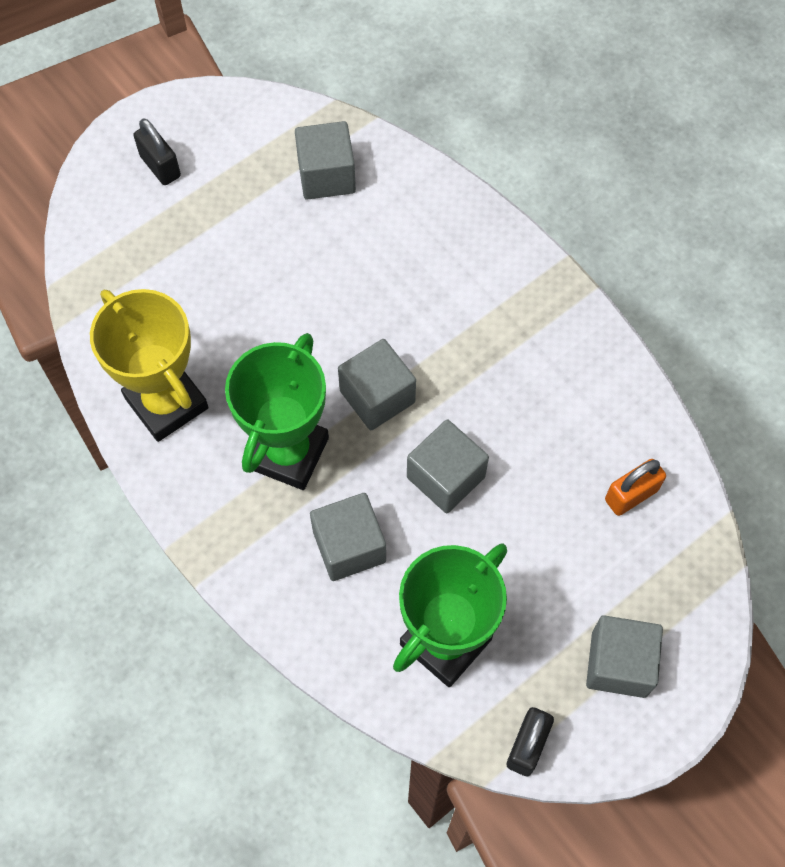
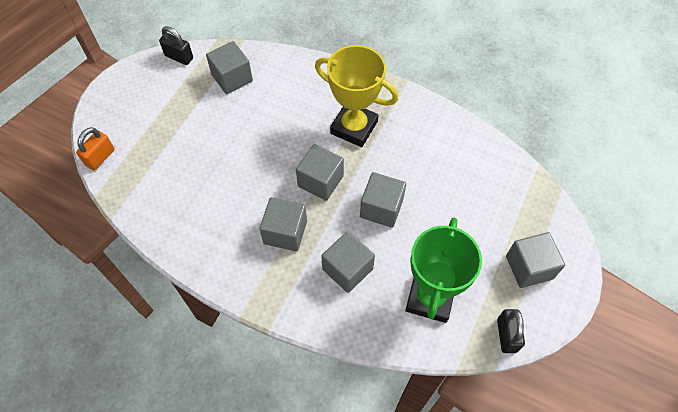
camera: 25 degrees left, 5 degrees down
yellow trophy [90,289,209,442] -> yellow trophy moved to [315,45,398,147]
black padlock [133,118,181,185] -> black padlock moved to [159,26,193,65]
green trophy [225,333,329,490] -> grey cube [260,197,307,251]
orange padlock [605,459,666,516] -> orange padlock moved to [76,127,115,170]

